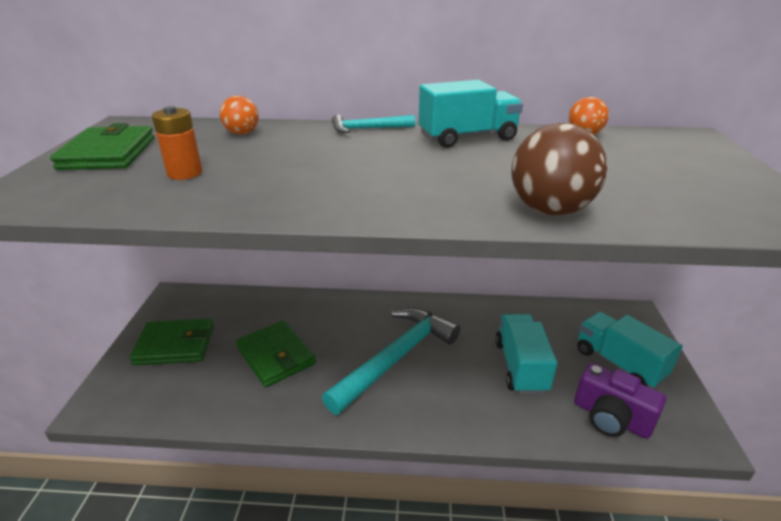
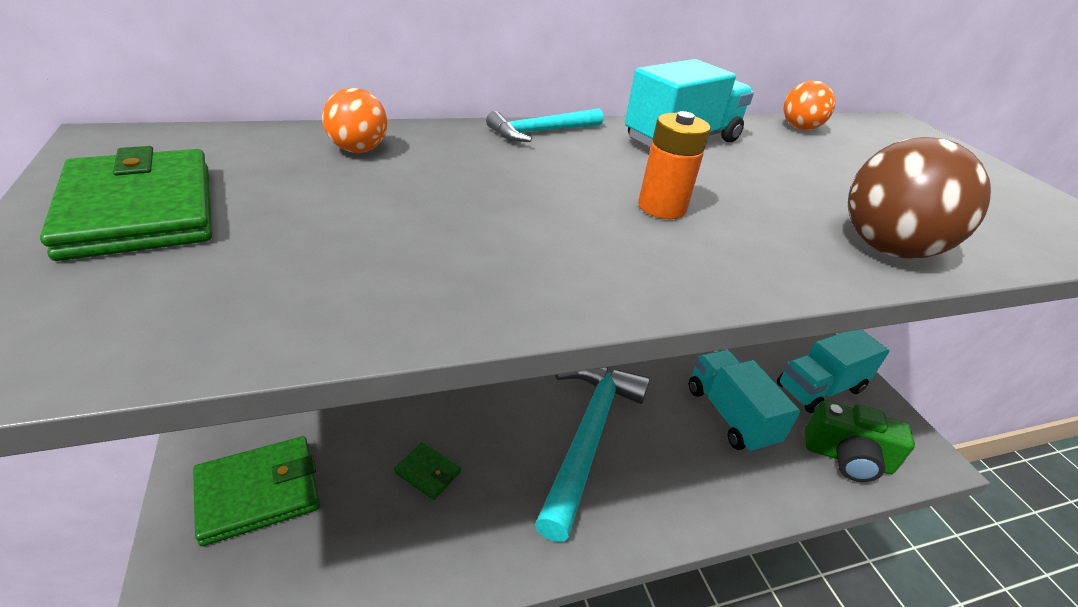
camera: 25 degrees left, 5 degrees up
orange battery [152,106,202,180] -> orange battery moved to [638,111,710,219]
green wallet [236,320,316,387] -> green wallet [394,442,461,500], size x0.52
purple camera [574,363,666,439] -> green camera [804,401,915,482]
turquoise truck [577,312,683,389] -> turquoise truck turned 60 degrees counterclockwise [777,329,889,413]

